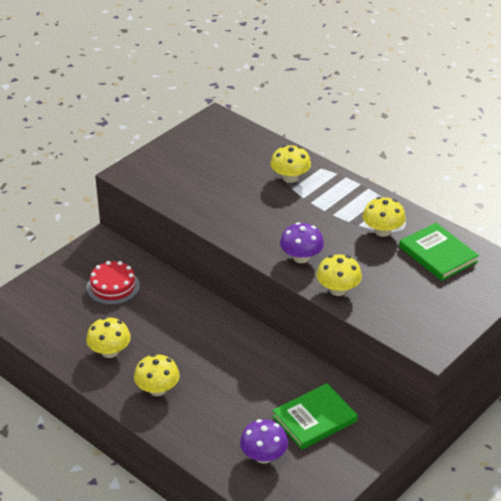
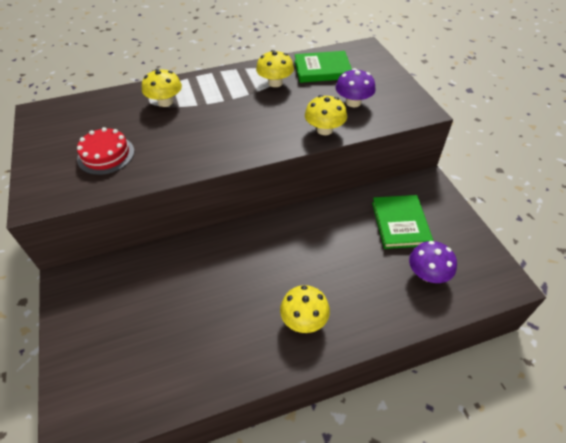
camera: 60 degrees left, 10 degrees up
yellow mushroom [86,317,131,358] -> none
red cake [87,261,140,305] -> red cake moved to [77,127,134,175]
purple mushroom [280,222,324,263] -> purple mushroom moved to [336,68,376,107]

